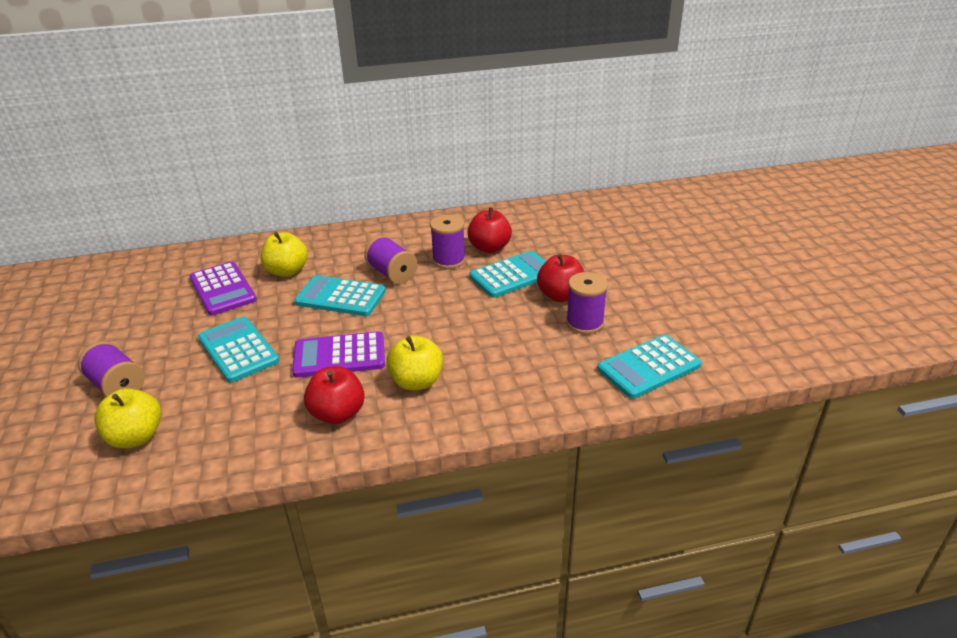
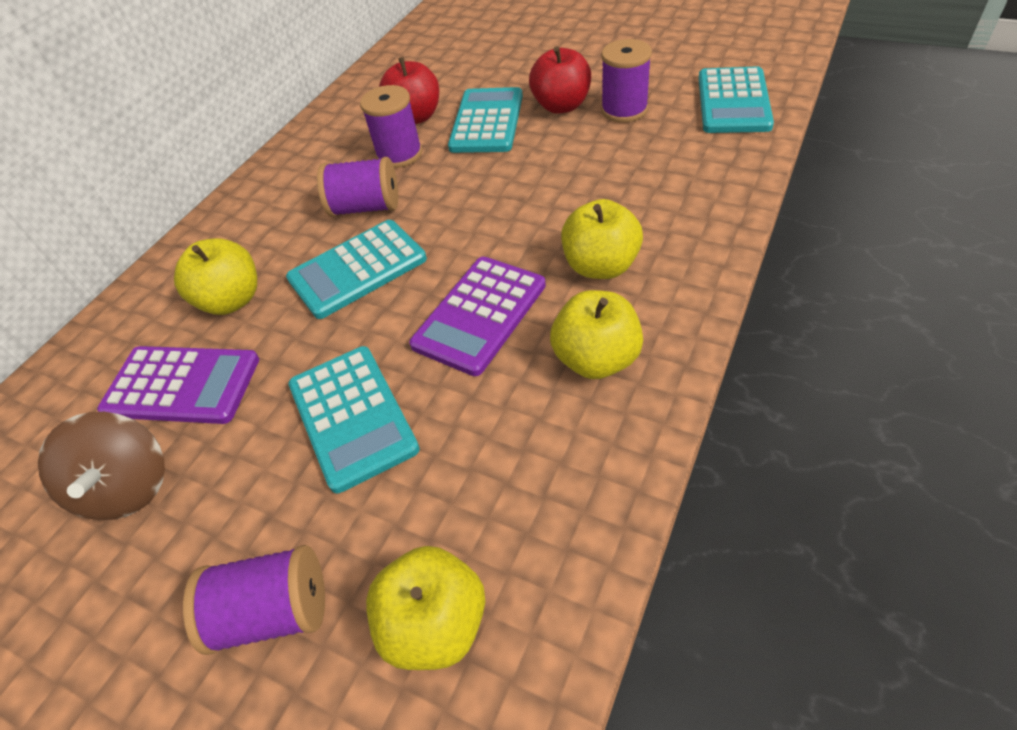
camera: 45 degrees left, 15 degrees up
turquoise calculator [198,317,280,383] -> turquoise calculator turned 120 degrees counterclockwise [288,346,420,493]
red apple [304,366,365,424] -> yellow apple [550,290,643,379]
none -> brown spinning top [38,412,165,520]

